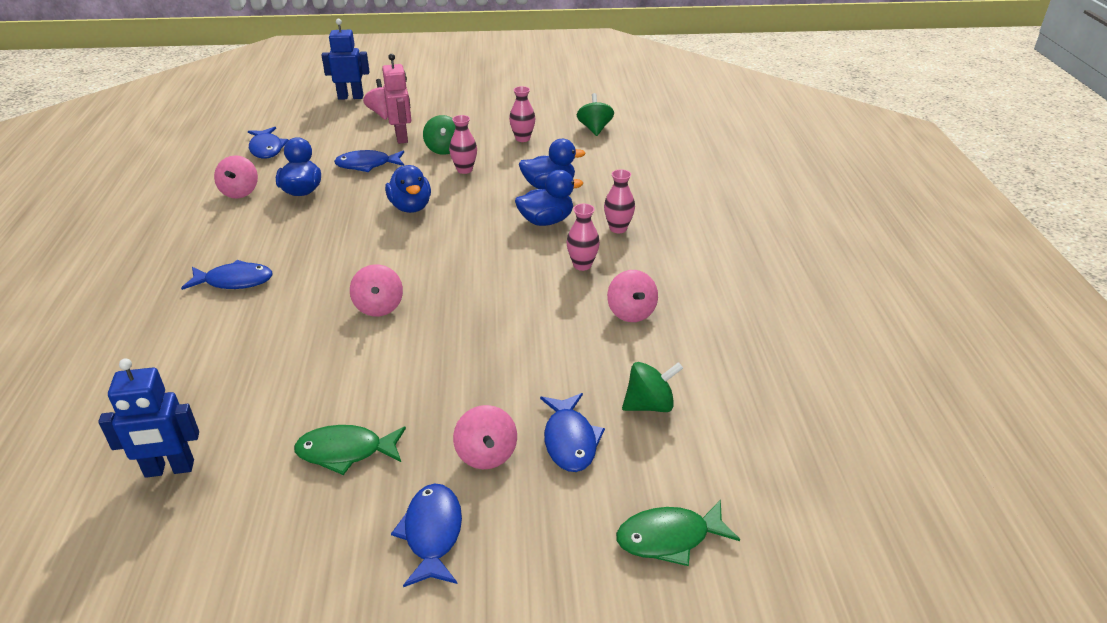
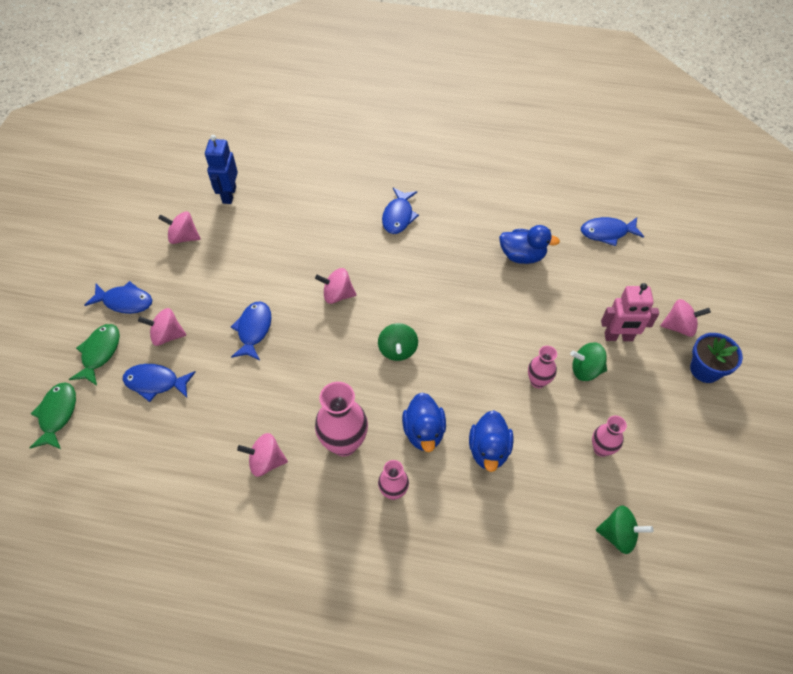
camera: 105 degrees right, 20 degrees up
pink spinning top [214,155,258,198] -> pink spinning top moved to [158,211,201,244]
green fish [294,425,406,475] -> green fish moved to [69,324,120,386]
blue robot [322,19,370,100] -> none
blue fish [334,150,404,172] -> blue fish moved to [231,302,271,360]
blue duck [385,165,431,213] -> none
pink vase [567,204,600,271] -> pink vase [315,382,368,457], size x1.73
green spinning top [622,362,683,412] -> green spinning top moved to [378,323,418,361]
none -> blue flower pot [690,333,743,383]

